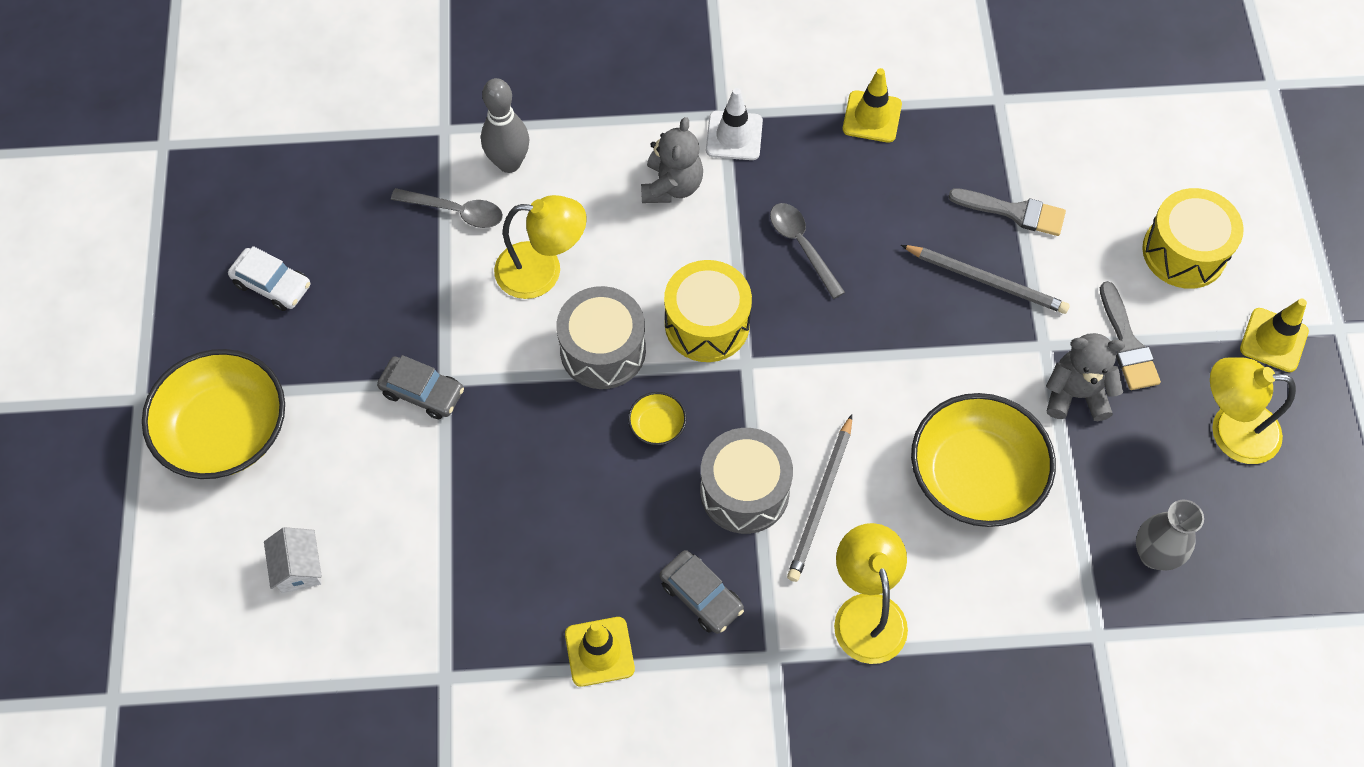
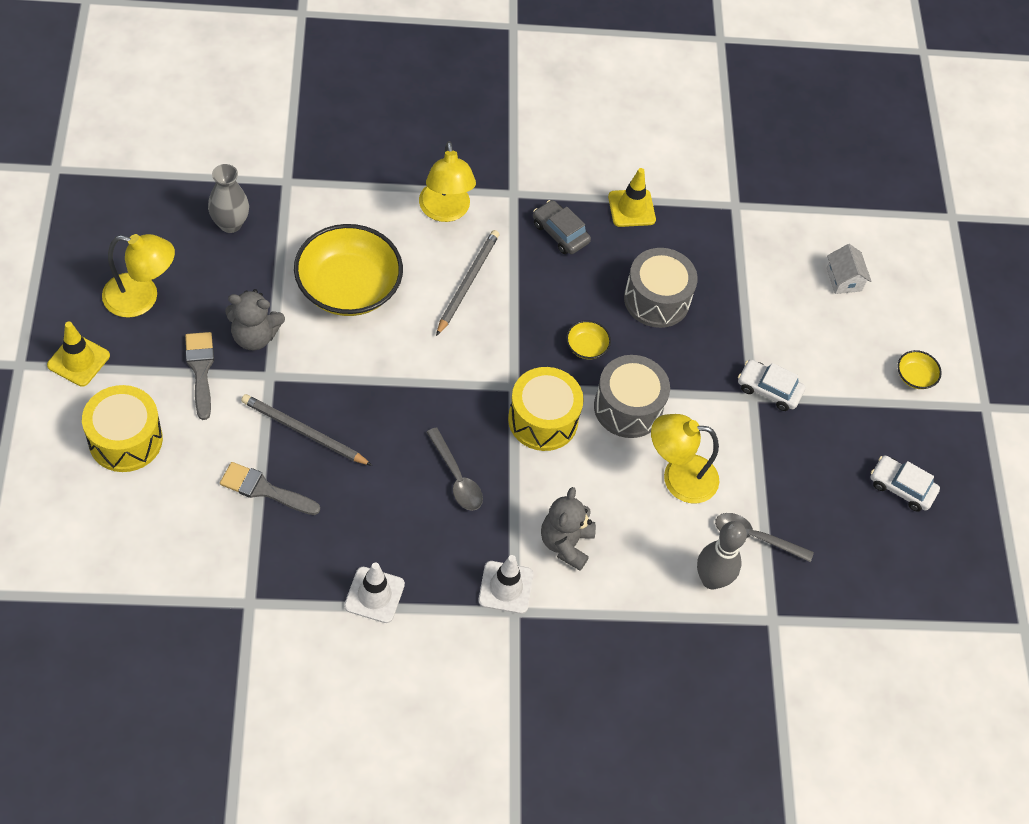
camera: 175 degrees right, 5 degrees down
yellow bowl [142,349,285,479] -> yellow bowl [897,350,942,389], size x0.42
grey car [377,355,464,419] -> white car [738,360,805,411]
grey drum [700,428,793,534] -> grey drum moved to [624,248,698,328]
yellow traffic cone [843,68,902,143] -> white traffic cone [344,562,405,623]

